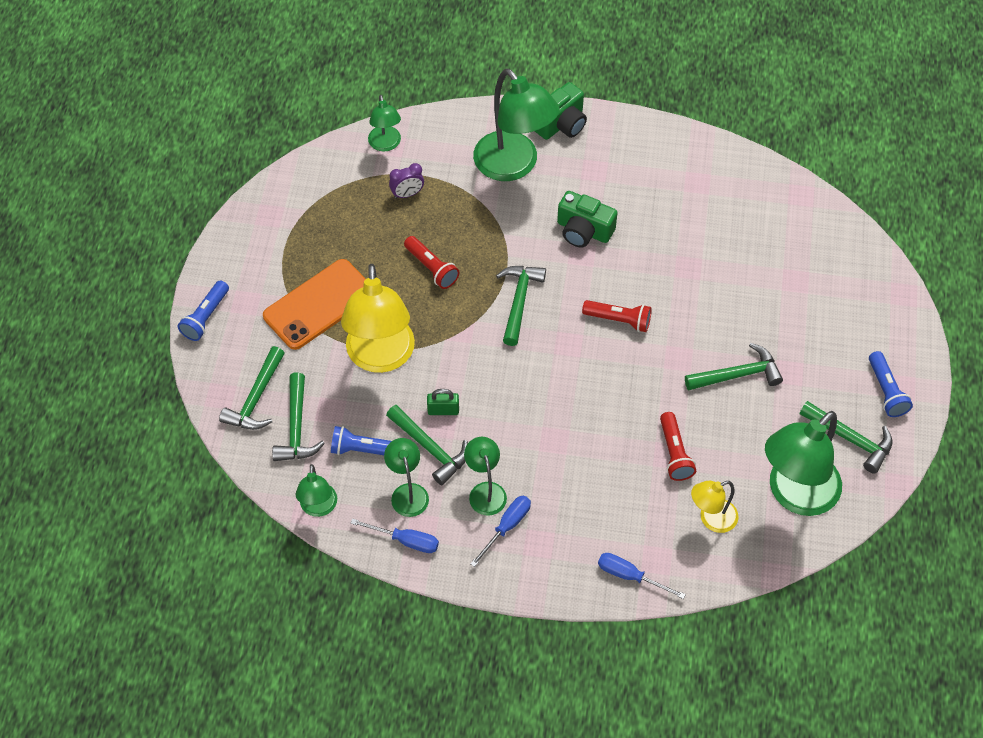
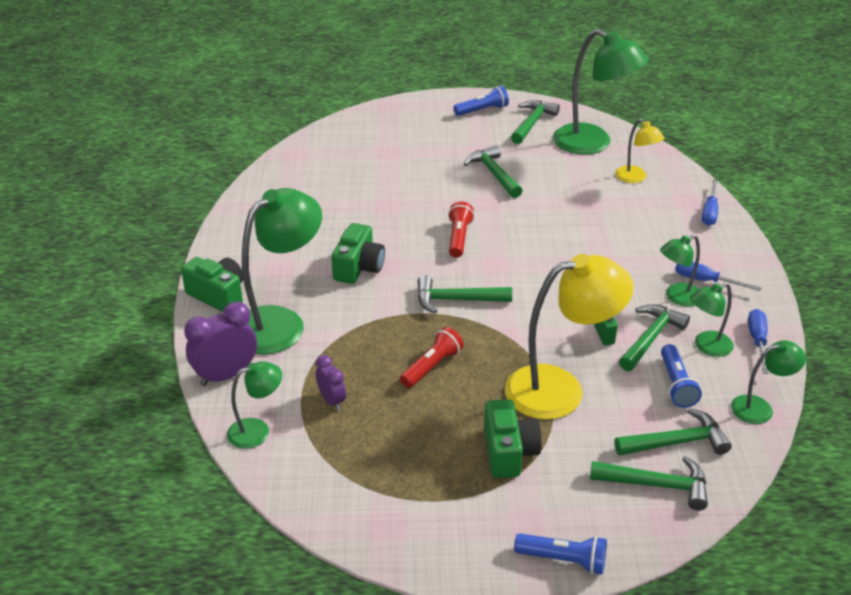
camera: 100 degrees left, 20 degrees down
orange phone [263,259,366,350] -> green camera [484,399,542,478]
red flashlight [660,412,696,481] -> none
none -> purple clock [184,302,257,386]

